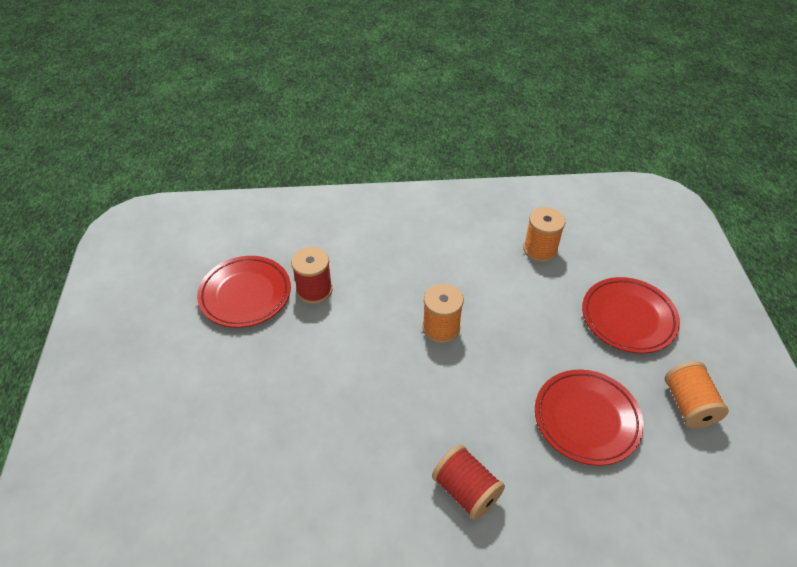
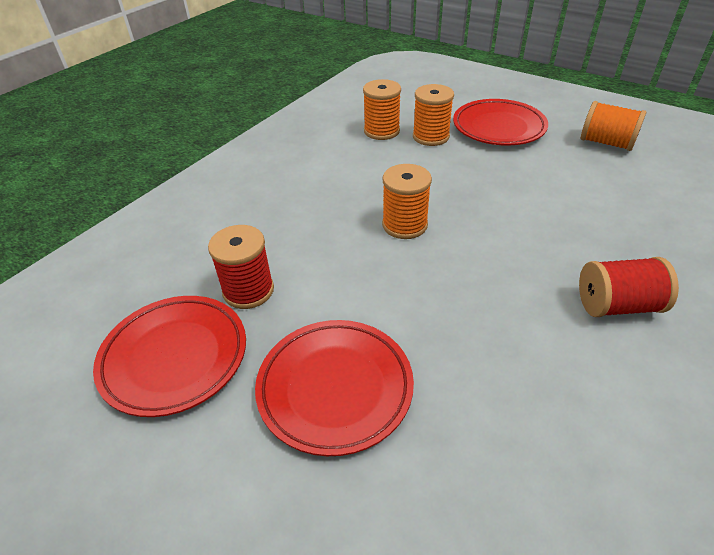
camera: 50 degrees left, 5 degrees down
red plate [535,370,644,466] -> red plate moved to [255,320,414,456]
none -> orange spool [413,84,454,146]

